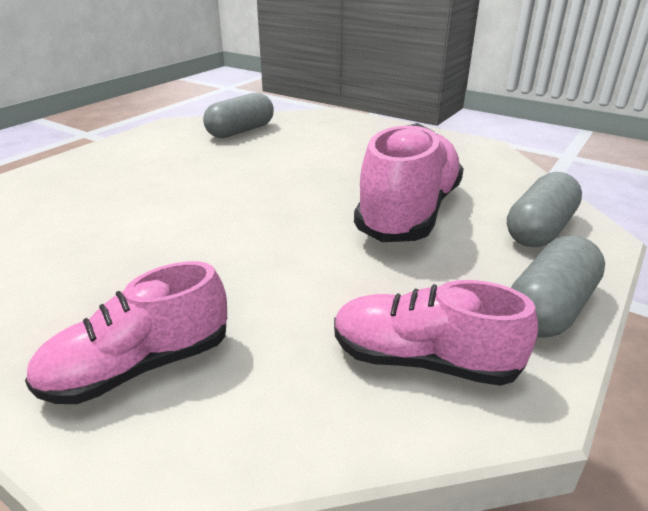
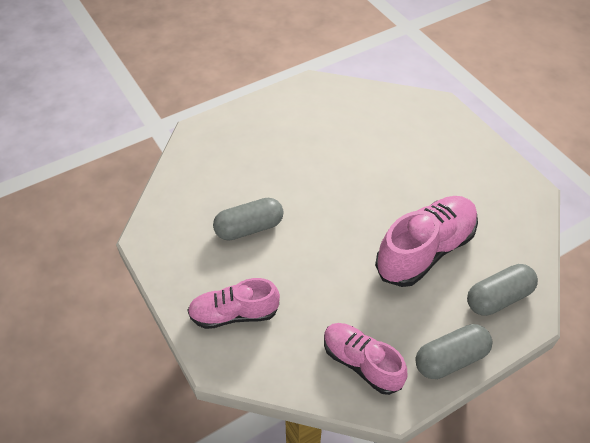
camera: 25 degrees right, 20 degrees up
grey capsule [203,93,274,138] -> grey capsule moved to [213,198,283,241]

